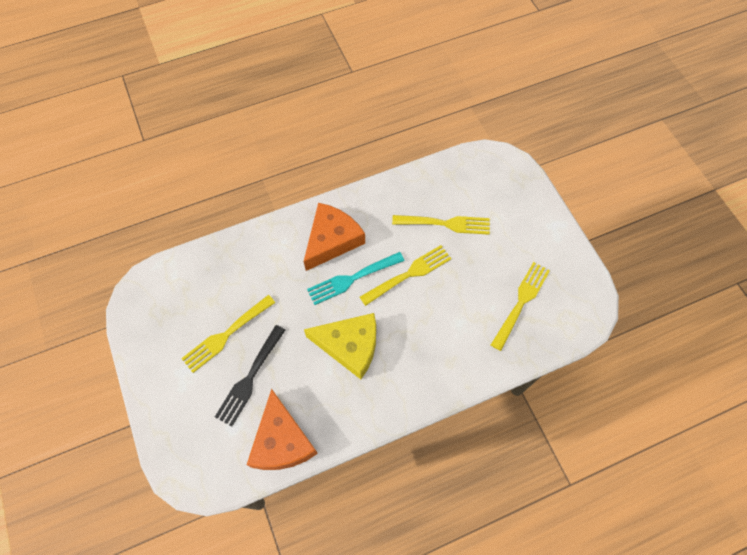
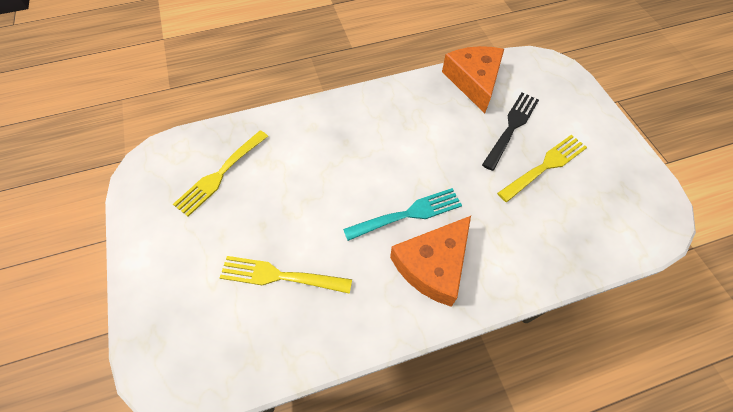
camera: 175 degrees left, 5 degrees down
yellow cheese [304,313,376,379] -> none
yellow fork [360,245,452,306] -> none

